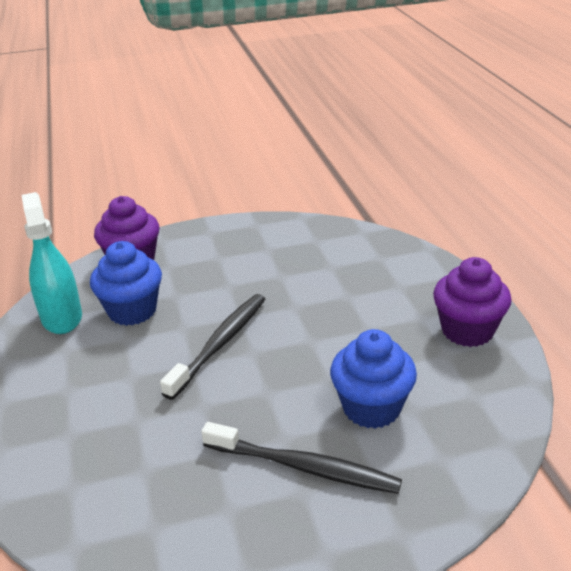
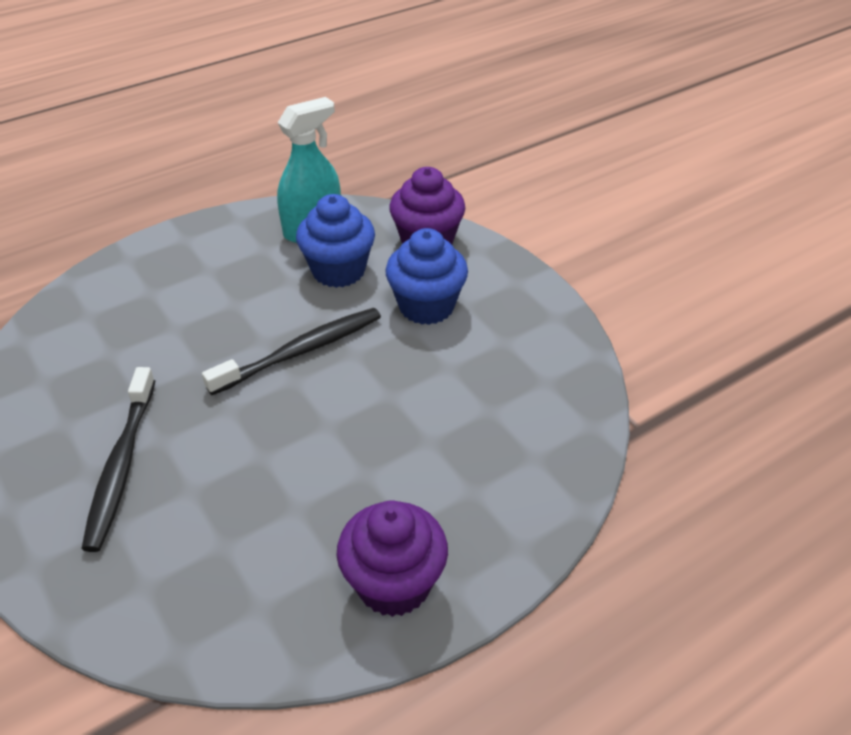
camera: 70 degrees right, 10 degrees up
black toothbrush [160,294,265,400] -> black toothbrush turned 45 degrees counterclockwise [202,308,381,395]
blue cupcake [330,329,417,429] -> blue cupcake moved to [385,228,468,325]

